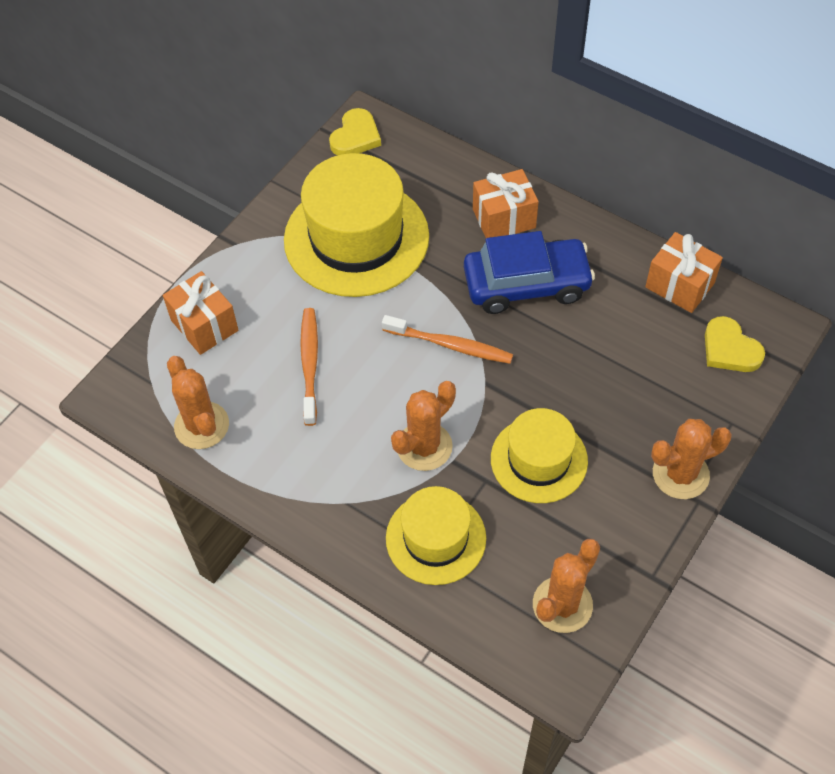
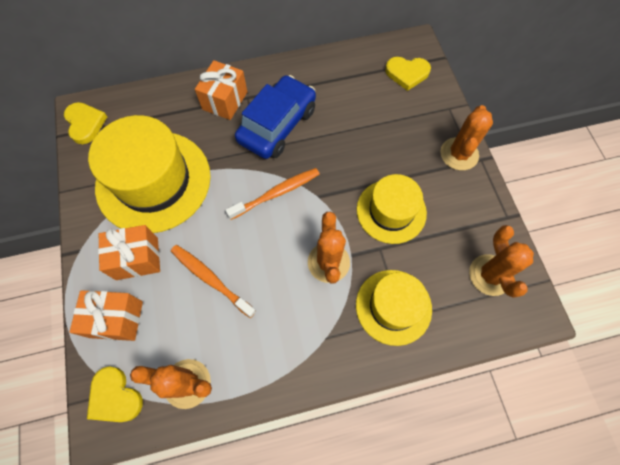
camera: 50 degrees left, 10 degrees up
orange gift [645,232,723,313] -> orange gift moved to [98,225,160,280]
none -> yellow heart [87,366,143,422]

